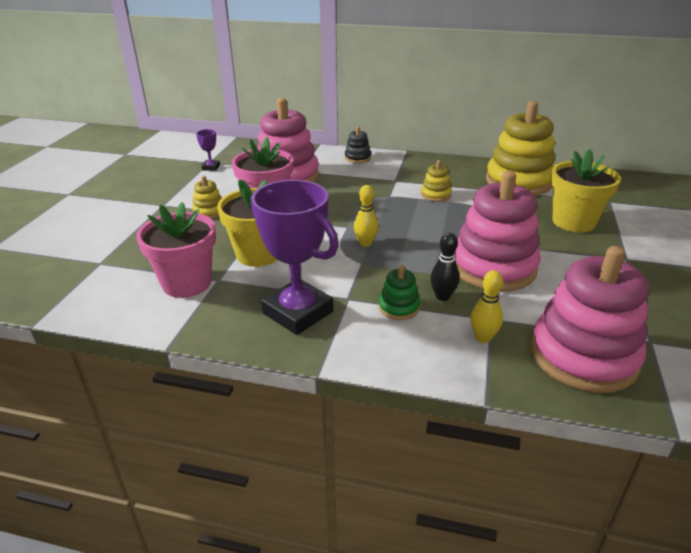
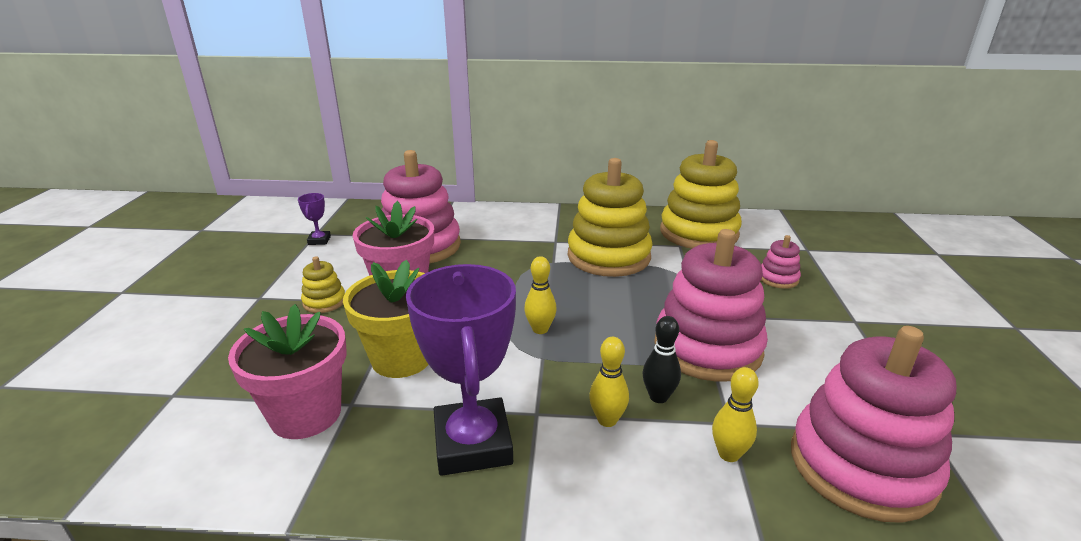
camera: 10 degrees left, 5 degrees down
purple trophy [251,180,339,335] -> purple trophy turned 45 degrees clockwise [406,264,516,476]
black stacking toy [345,126,371,163] -> none
green stacking toy [379,265,420,320] -> yellow bowling pin [589,337,629,427]
yellow stacking toy [421,160,452,202] -> yellow stacking toy [568,158,653,277], size x2.27
yellow flower pot [551,149,621,233] -> pink stacking toy [761,235,801,289]

